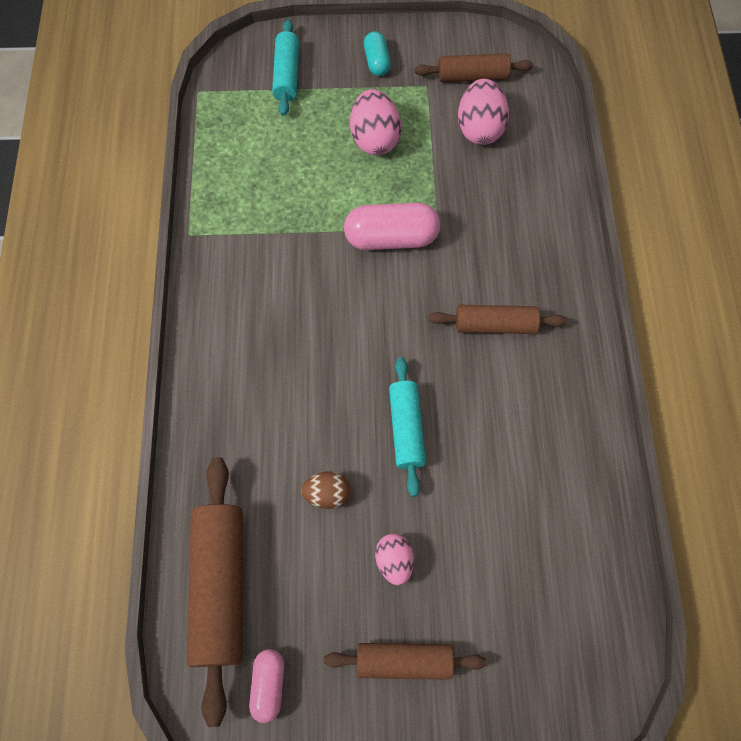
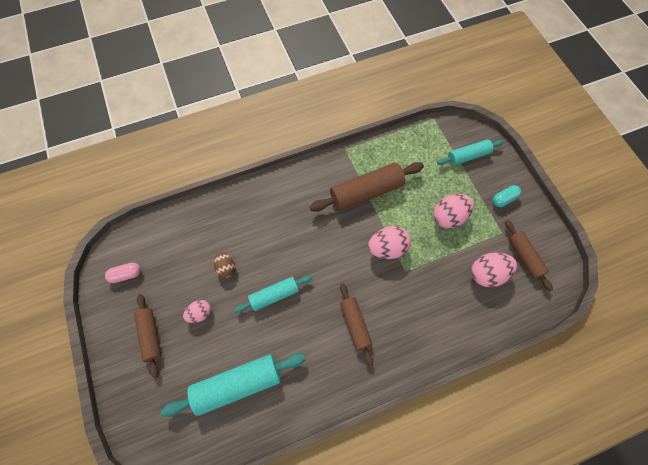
camera: 70 degrees right, 0 degrees up
brown rolling pin [187,457,243,727] -> brown rolling pin moved to [309,162,424,212]
pink capsule [344,203,440,250] -> pink egg [368,226,411,259]
none -> turquoise rolling pin [161,353,306,417]

